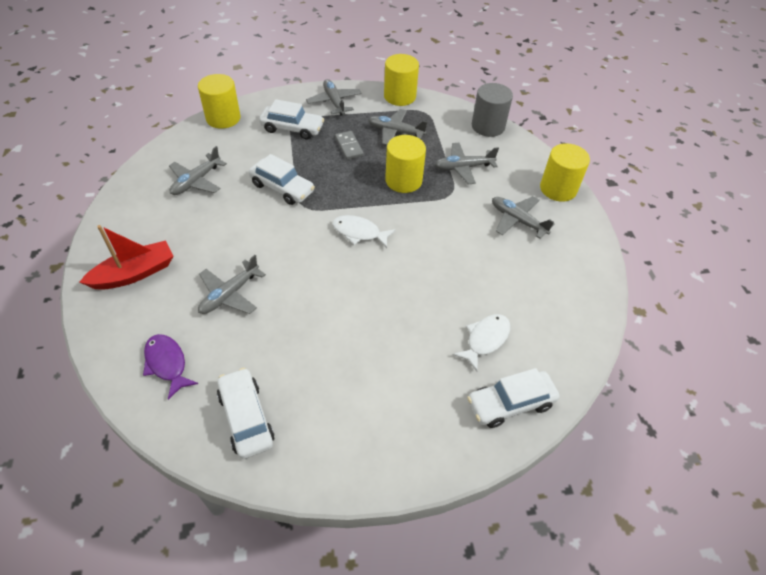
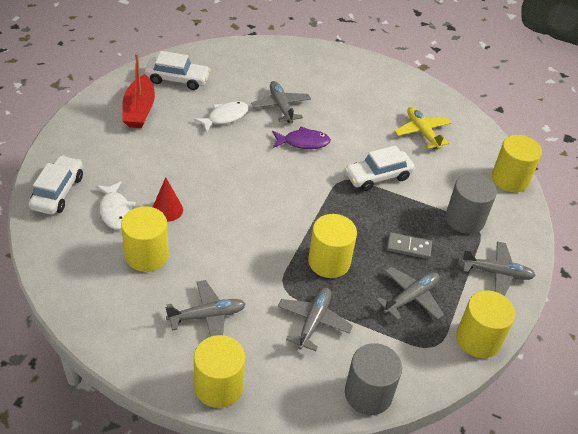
camera: 120 degrees right, 5 degrees down
red boat [79,225,173,290] -> red boat moved to [122,53,155,128]
purple fish [143,334,198,400] -> purple fish moved to [272,127,331,149]
grey plane [169,146,227,195] -> yellow plane [394,106,451,149]
white car [259,99,324,140] -> grey cylinder [446,173,497,234]
white fish [332,215,396,248] -> white fish moved to [193,101,249,133]
none -> yellow cylinder [121,206,169,272]
none -> red cone [153,177,183,222]

